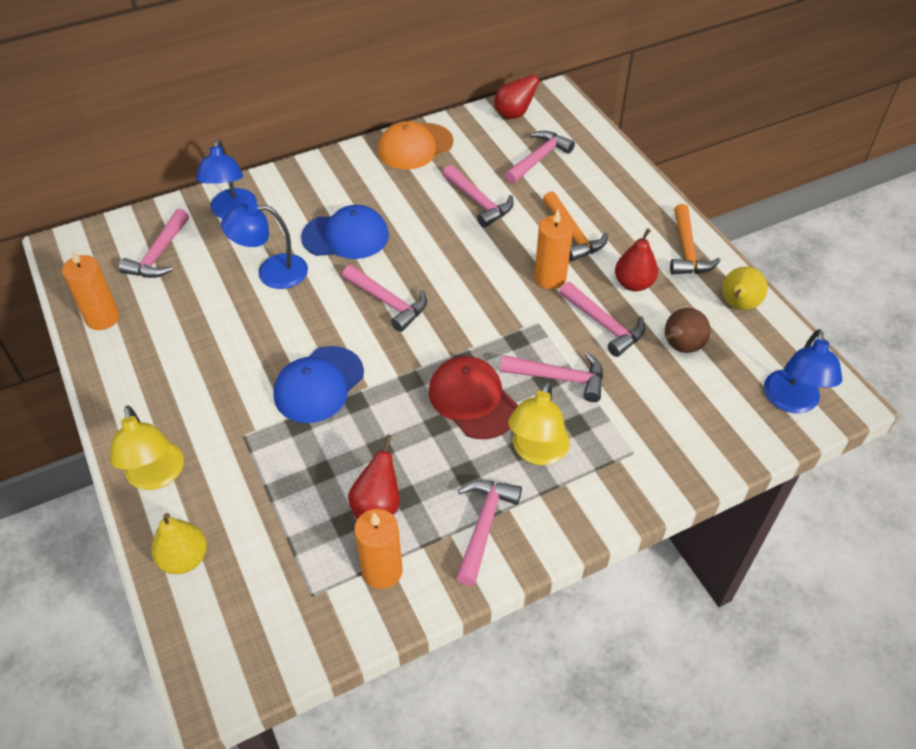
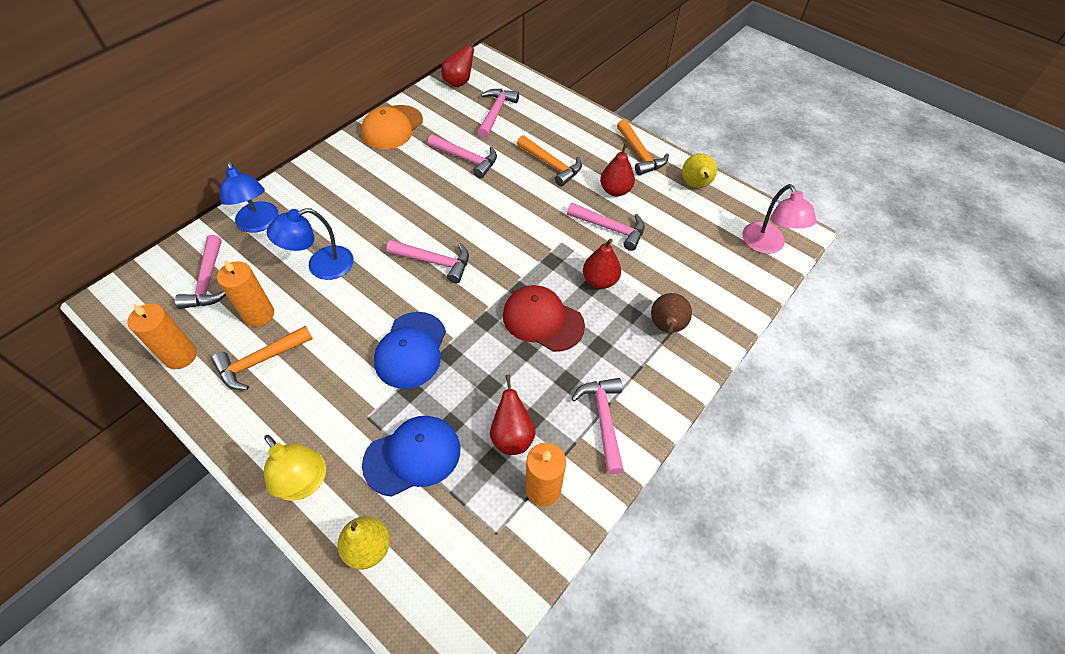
camera: 25 degrees left, 5 degrees up
blue cap [301,205,389,259] -> blue cap moved to [362,416,460,497]
pink hammer [500,352,603,402] -> red pear [583,239,621,289]
yellow lamp [508,381,570,465] -> none
orange candle [534,210,573,289] -> orange candle moved to [217,260,274,327]
brown pear [665,308,710,353] -> brown pear moved to [651,293,692,333]
blue lamp [764,329,842,413] -> pink lamp [743,184,816,254]
none -> orange hammer [211,326,313,390]

